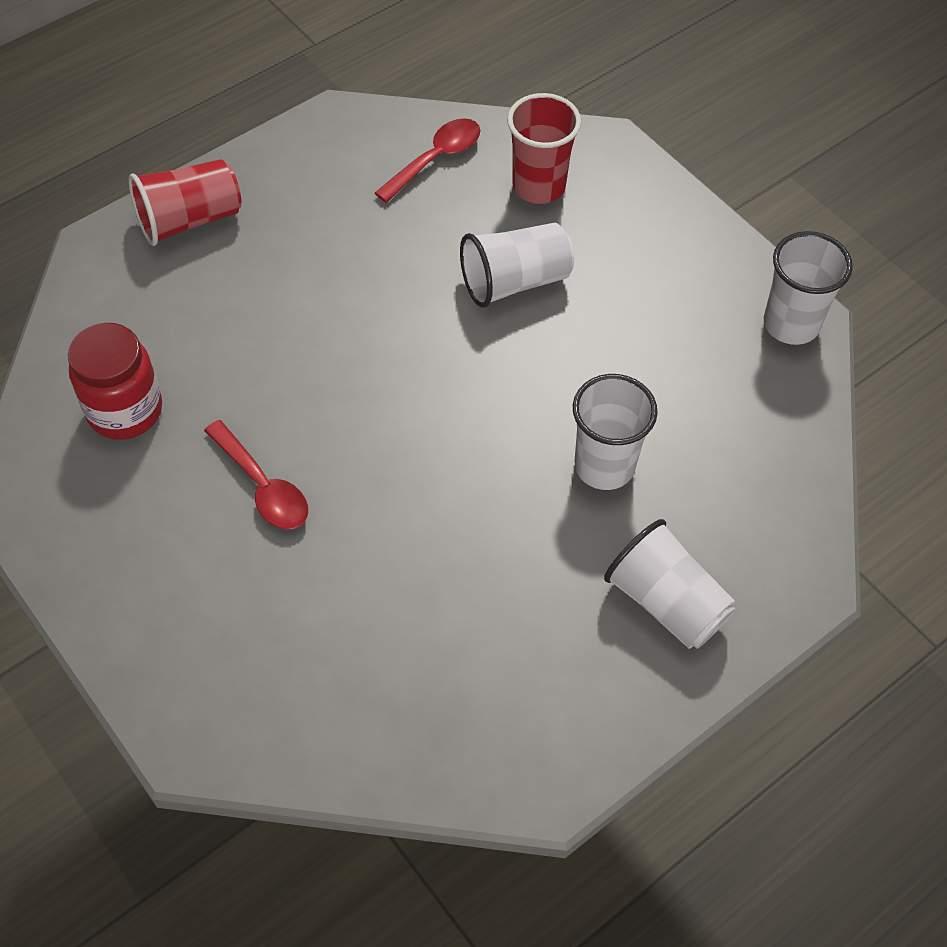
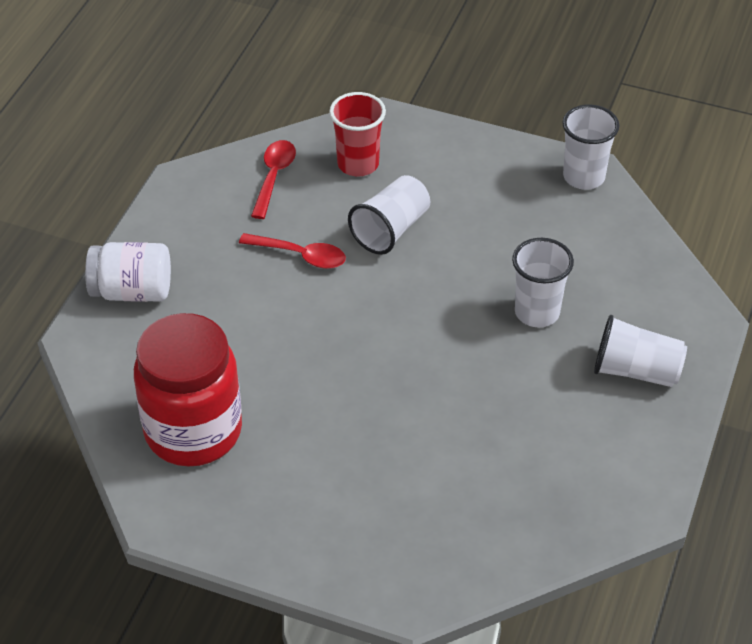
camera: 30 degrees left, 10 degrees down
red jar [68,323,162,440] -> red jar [134,313,242,466], size x1.59
red cup [129,159,242,246] -> white jar [85,242,171,302]
red spoon [204,420,308,529] -> red spoon moved to [239,233,346,269]

